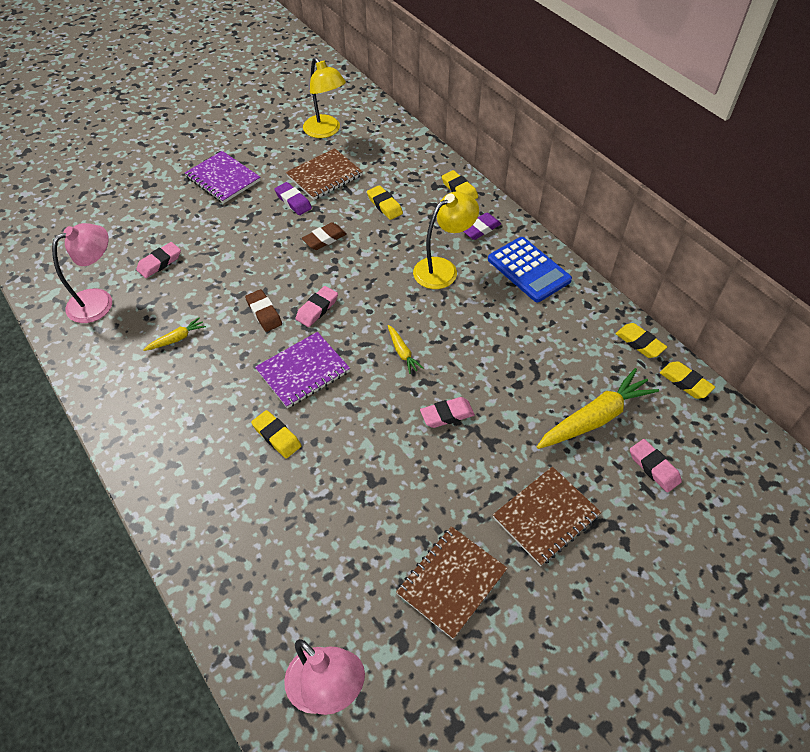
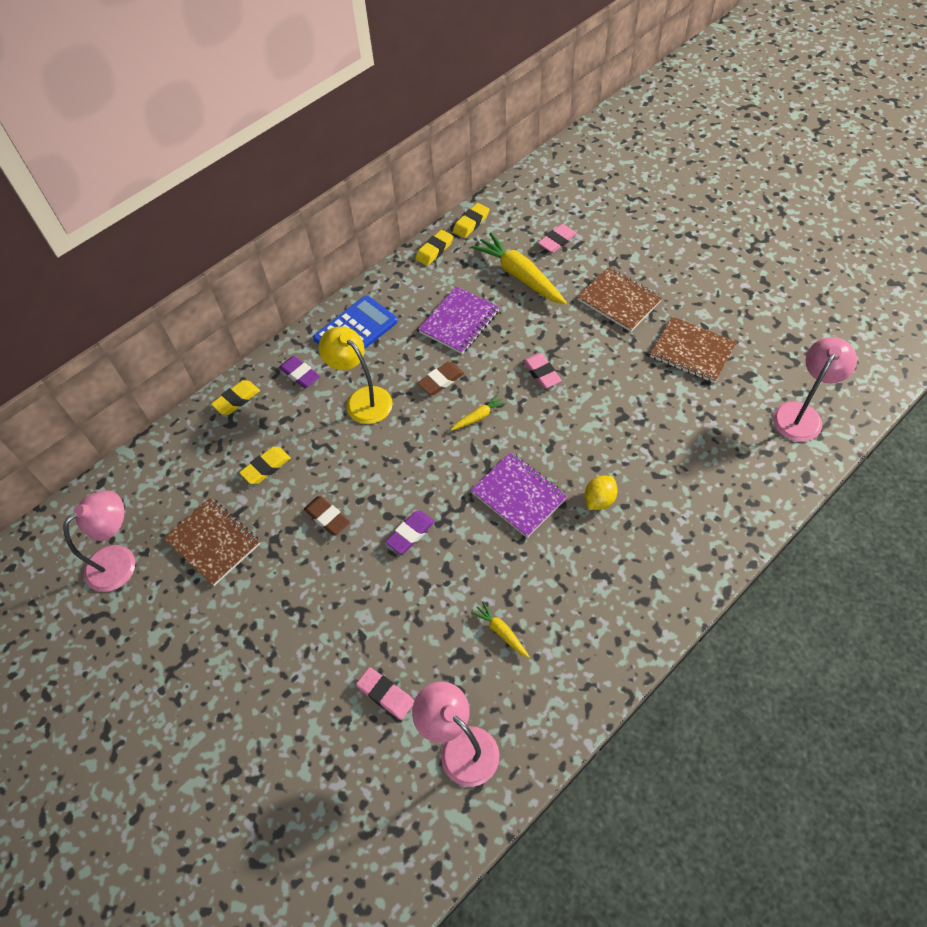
camera: 95 degrees left, 5 degrees up
purple notebook [185,151,260,204] -> purple notebook moved to [418,286,500,354]
brown eraser [245,289,282,332] -> brown eraser moved to [417,362,464,395]
yellow eraser [251,410,301,458] -> yellow lemon [584,476,618,510]
purple eraser [274,182,312,215] -> purple eraser moved to [385,510,435,554]
pink eraser [295,286,338,327] -> none
yellow lamp [303,57,346,138] -> pink lamp [63,490,135,592]

